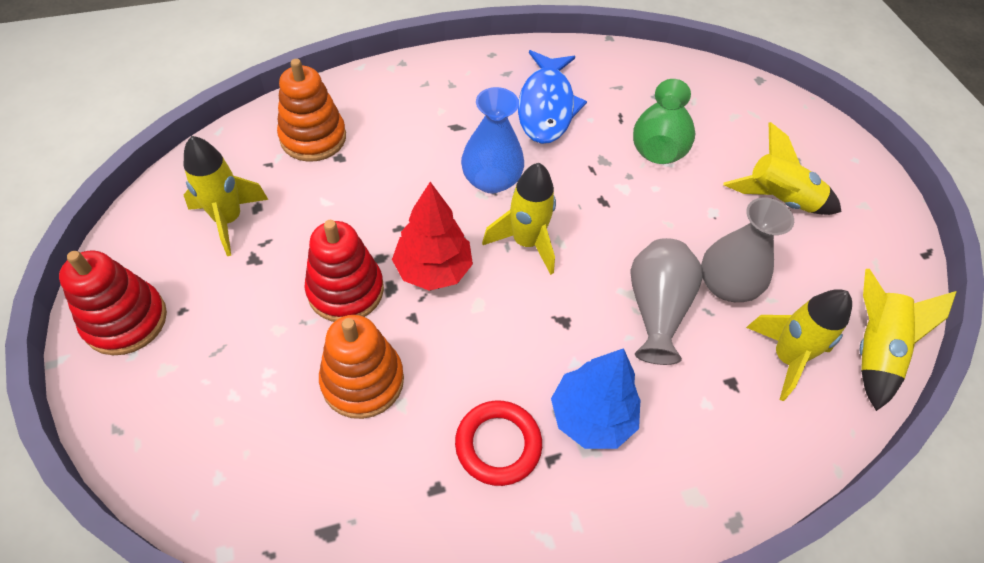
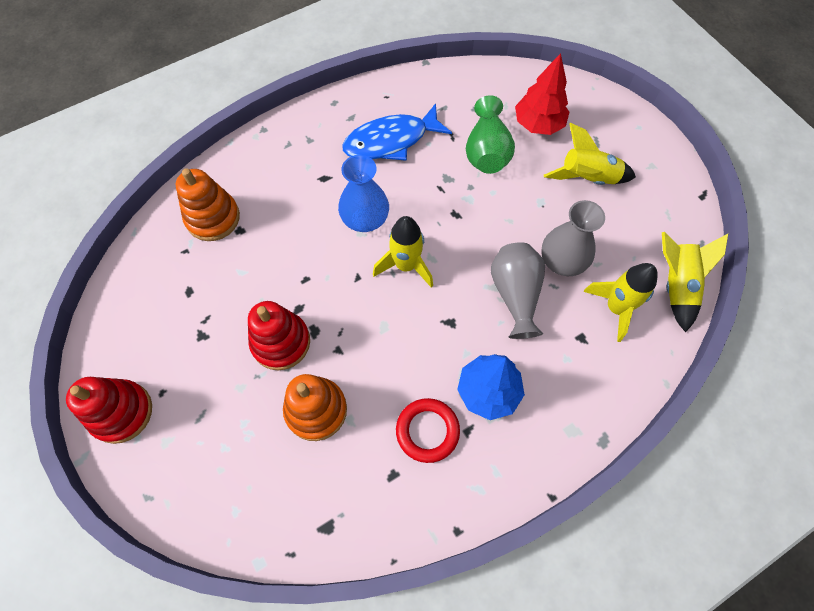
camera: 10 degrees left, 10 degrees up
yellow rocket [184,136,268,256] -> none
red tree [392,182,473,291] -> red tree moved to [515,53,569,135]
blue fish [518,50,587,144] -> blue fish turned 75 degrees clockwise [342,103,452,161]

